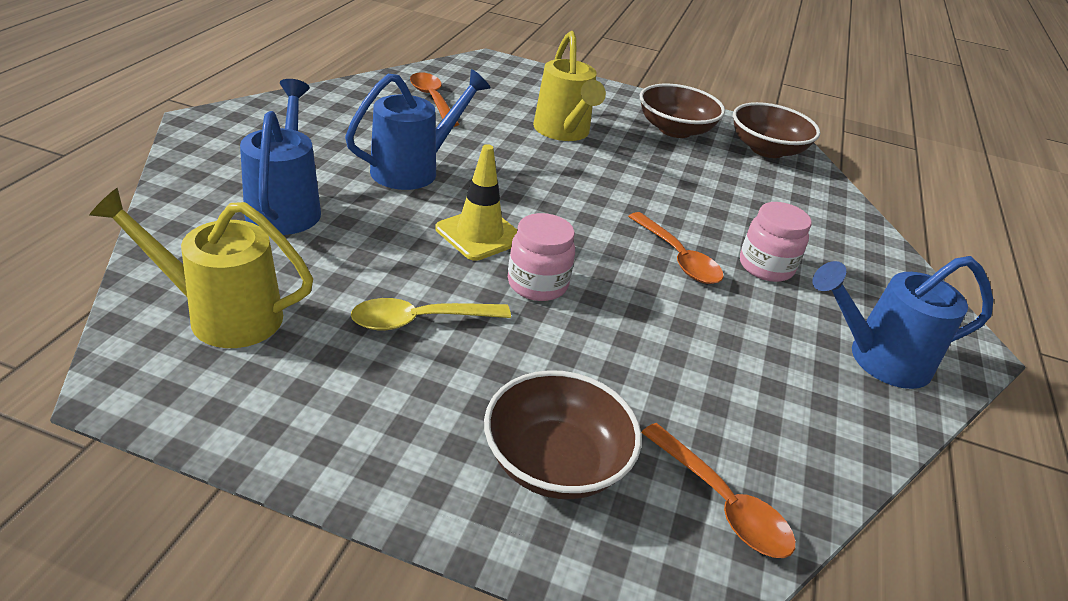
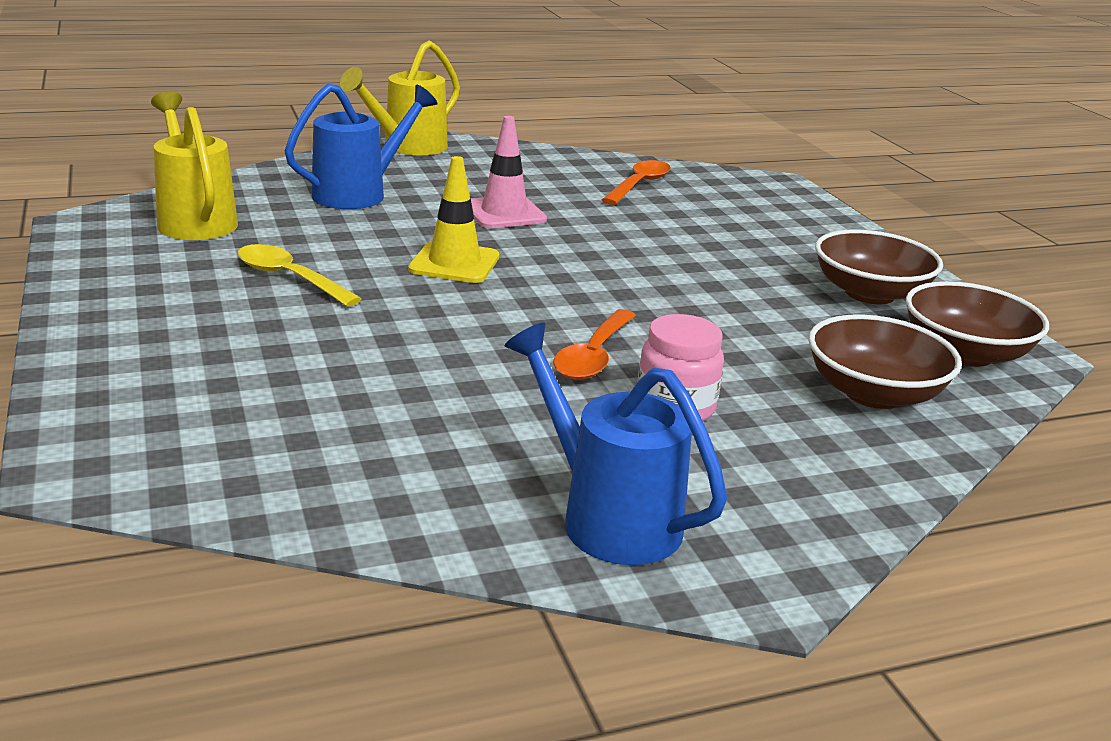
camera: 55 degrees right, 10 degrees down
blue watering can [345,69,491,190] -> pink traffic cone [471,116,547,228]
brown bowl [484,370,642,499] -> brown bowl moved to [808,315,962,409]
pink jar [508,213,575,301] -> none
yellow watering can [533,31,606,141] -> yellow watering can moved to [340,40,460,155]
orange spoon [641,423,796,558] -> none

